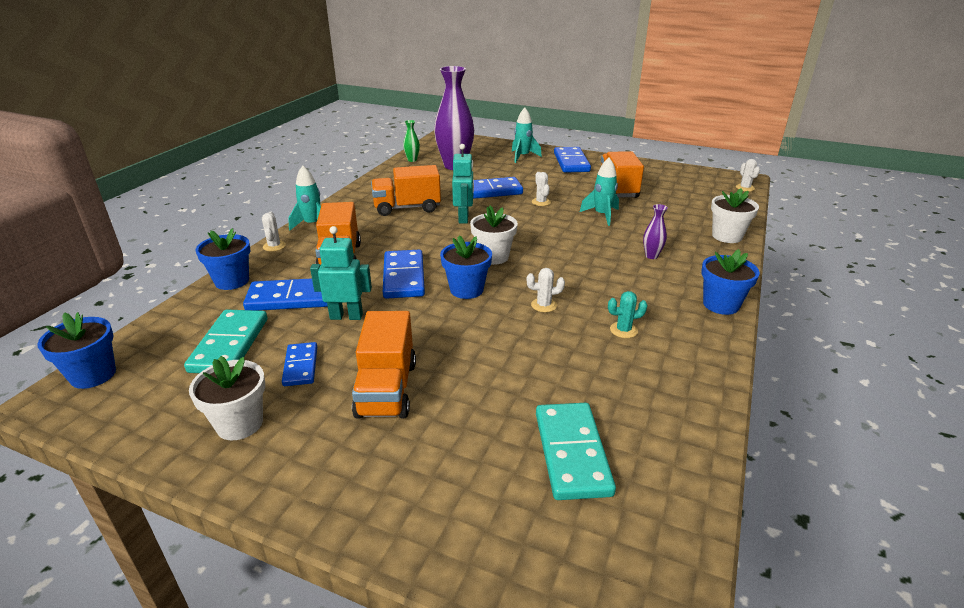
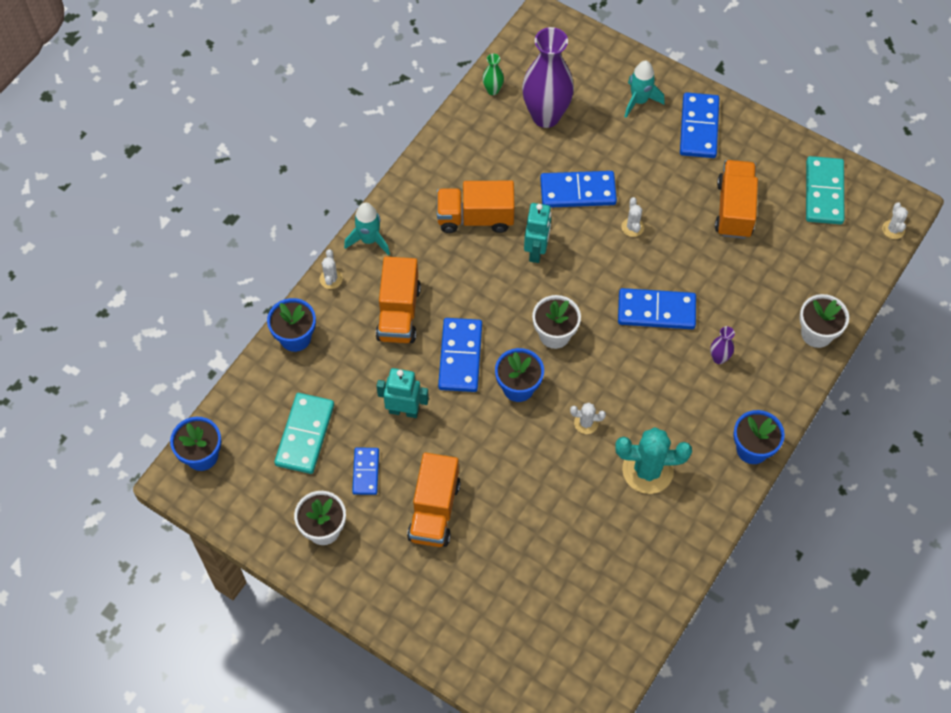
camera: 10 degrees right, 30 degrees up
blue domino [243,278,328,311] -> blue domino moved to [618,288,696,329]
turquoise domino [536,403,616,500] -> turquoise domino moved to [806,156,844,224]
turquoise rocket [580,158,619,226] -> none
turquoise cactus [608,291,647,338] -> turquoise cactus [615,427,692,494], size x2.08

